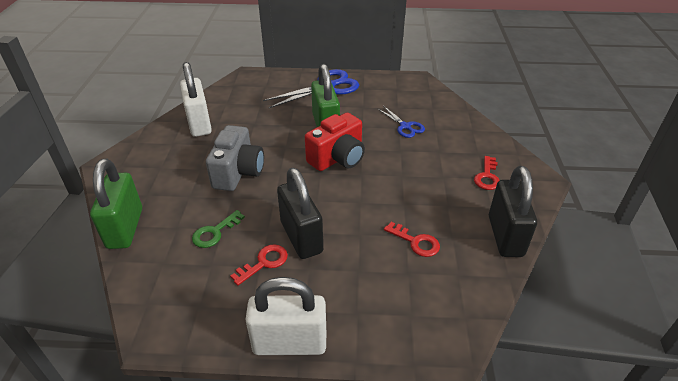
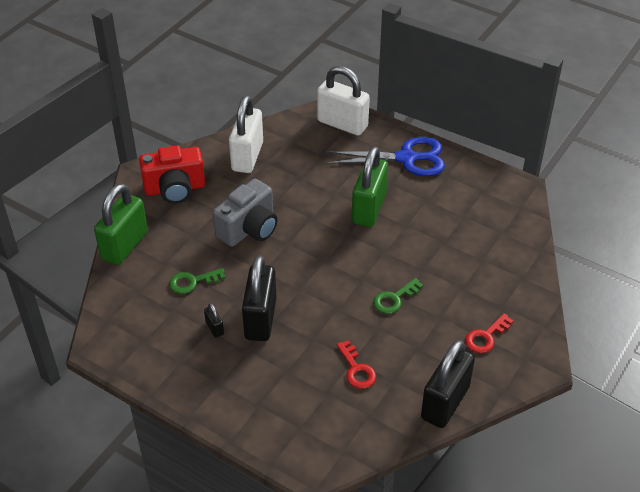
camera: 30 degrees right, 5 degrees up
red key [230,244,288,286] -> black padlock [204,303,224,338]
white padlock [245,277,326,355] -> white padlock moved to [317,66,370,136]
red camera [305,113,365,171] -> red camera moved to [139,145,205,204]
blue scissors [377,106,425,138] -> none
none -> green key [373,278,423,314]

